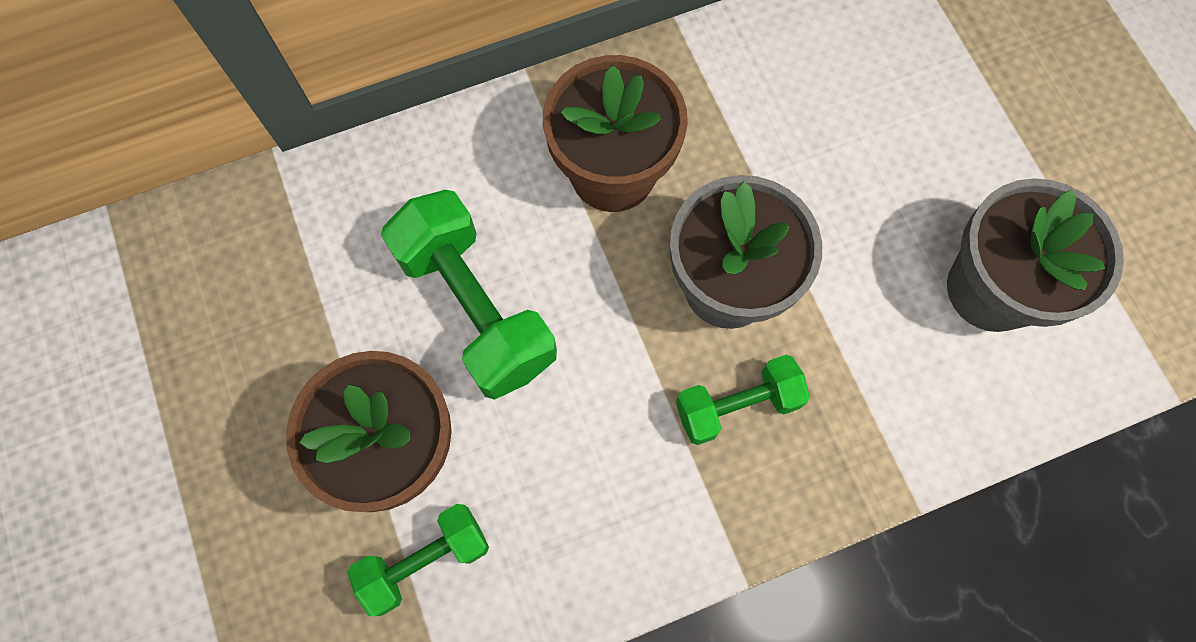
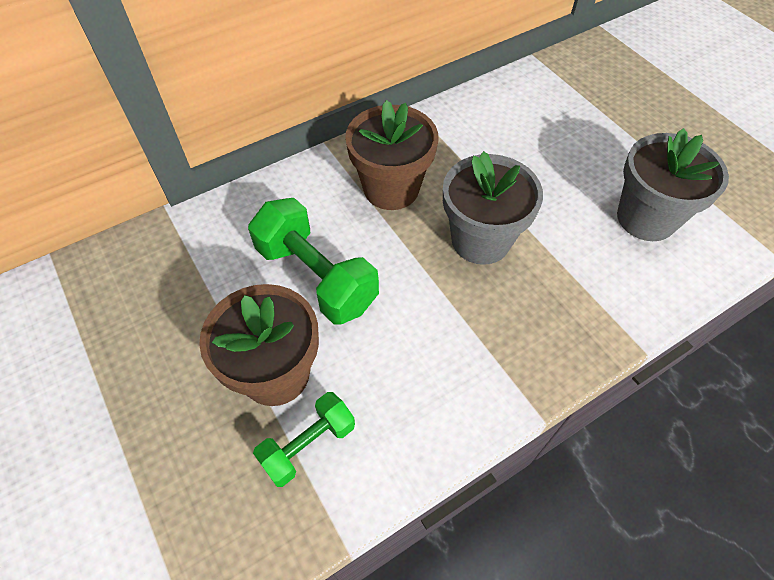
camera: 10 degrees left, 15 degrees down
green dumbbell [676,354,810,445] -> none

